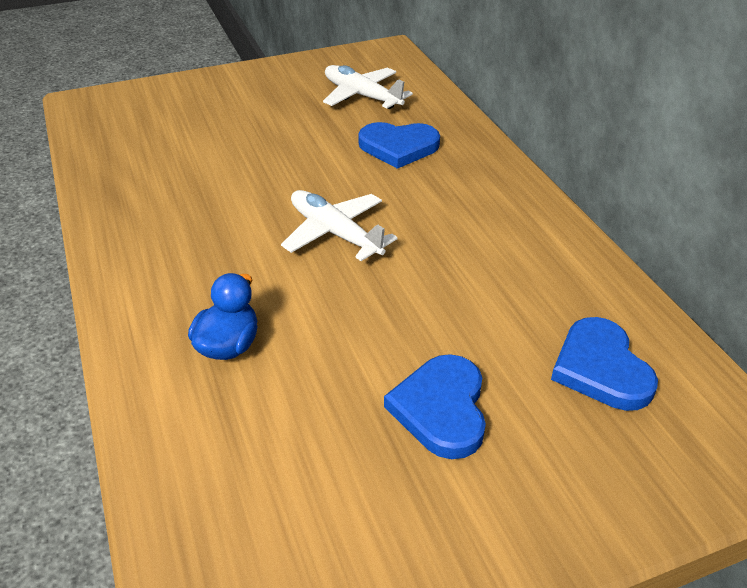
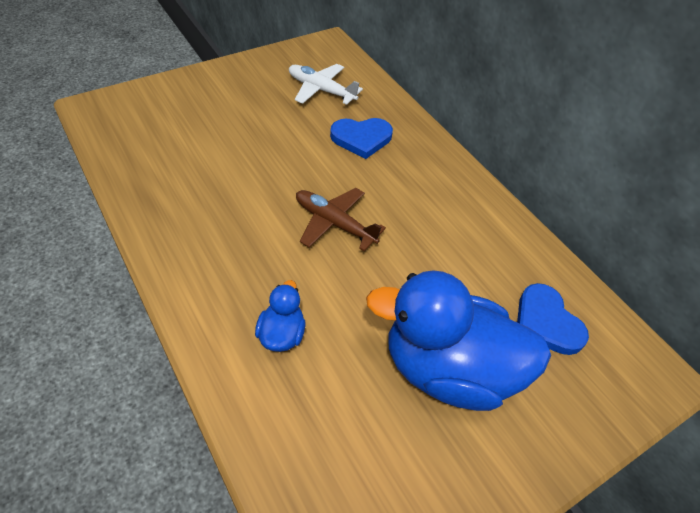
camera: 15 degrees left, 10 degrees up
white plane [281,190,398,261] -> brown plane [296,188,386,251]
blue heart [384,354,486,459] -> blue duck [366,270,551,411]

